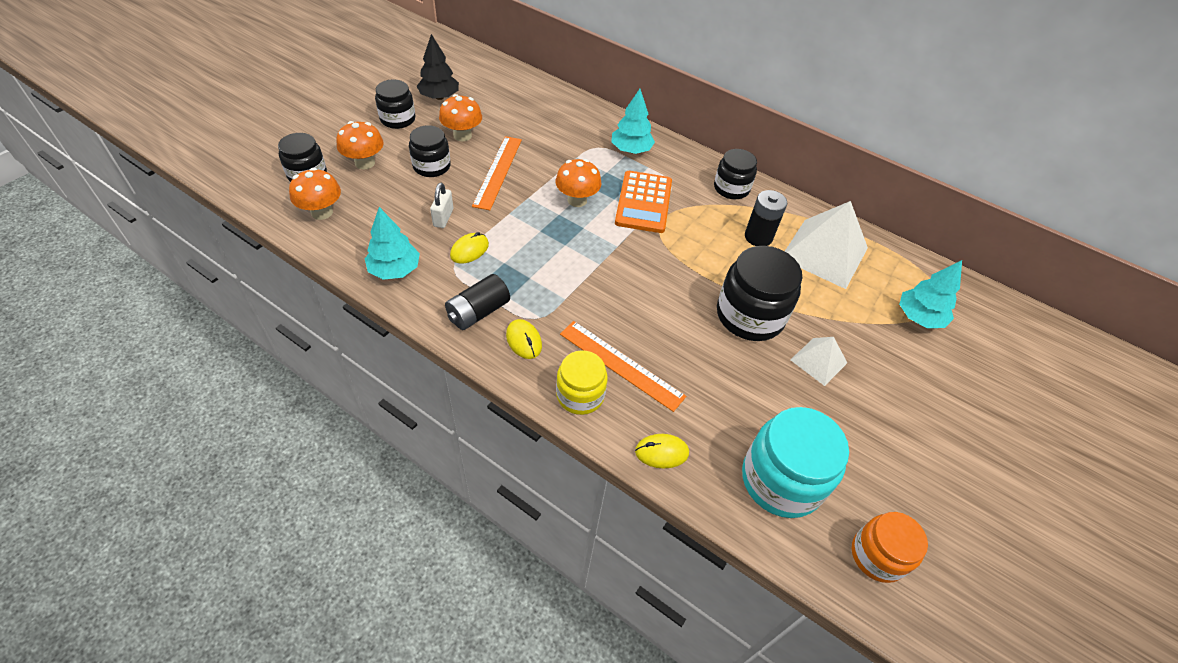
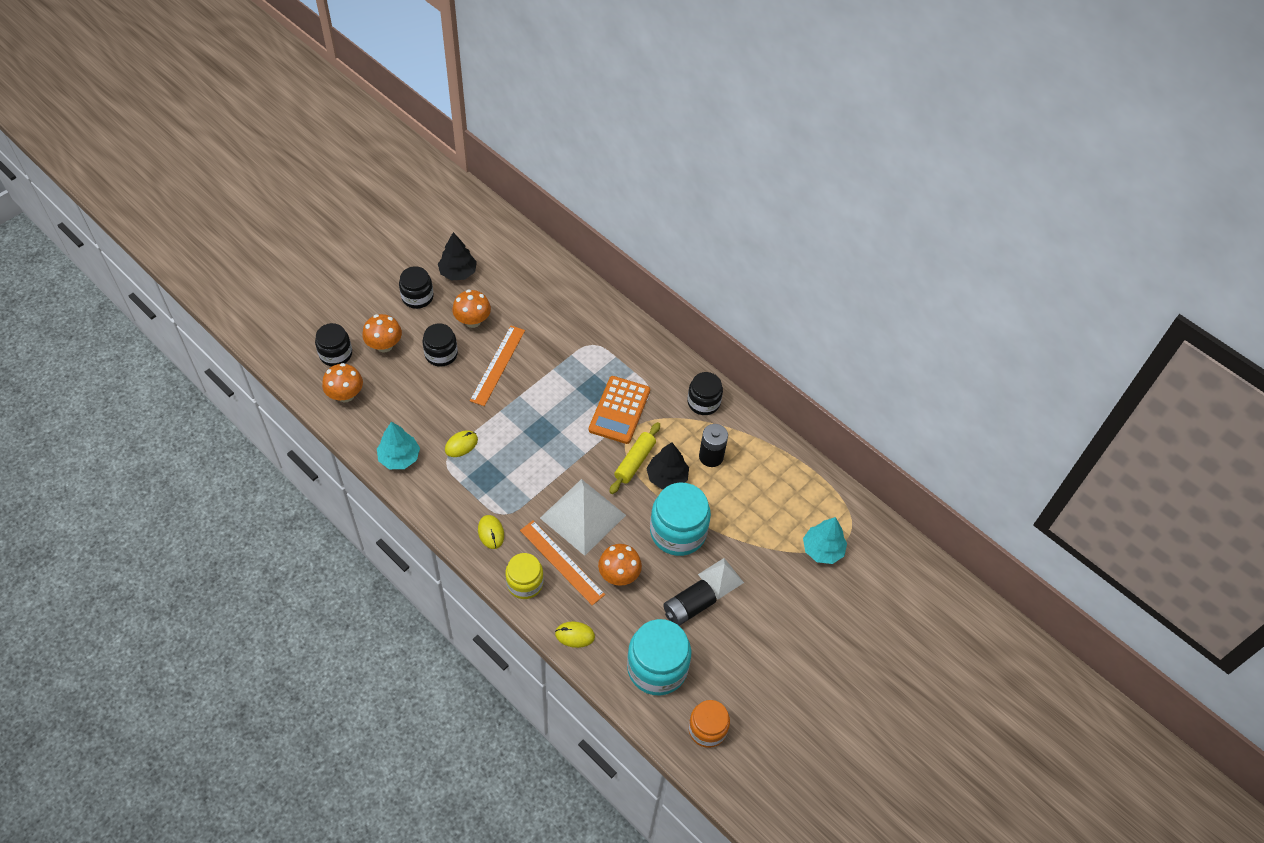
camera: 10 degrees right, 5 degrees up
white padlock [430,183,453,228] -> none
black battery [445,274,510,330] -> black battery moved to [663,580,716,626]
orange mushroom [556,159,602,207] -> orange mushroom moved to [598,544,642,586]
turquoise tree [611,89,655,154] -> none
black jar [717,246,802,341] -> turquoise jar [650,482,711,556]
white pyramid [785,201,868,289] -> white pyramid moved to [540,479,626,556]
none -> yellow rolling pin [610,422,660,494]
none -> black tree [646,442,689,489]

